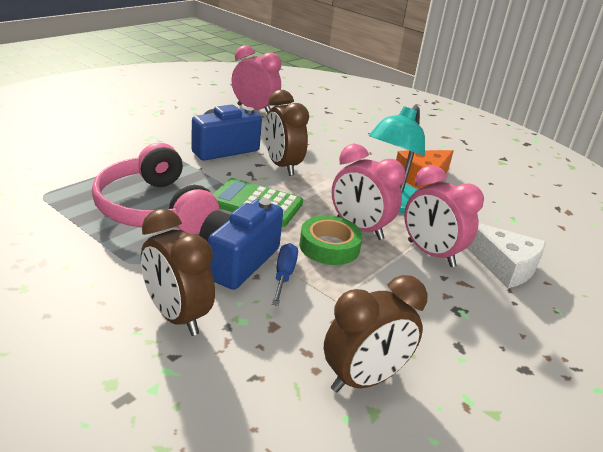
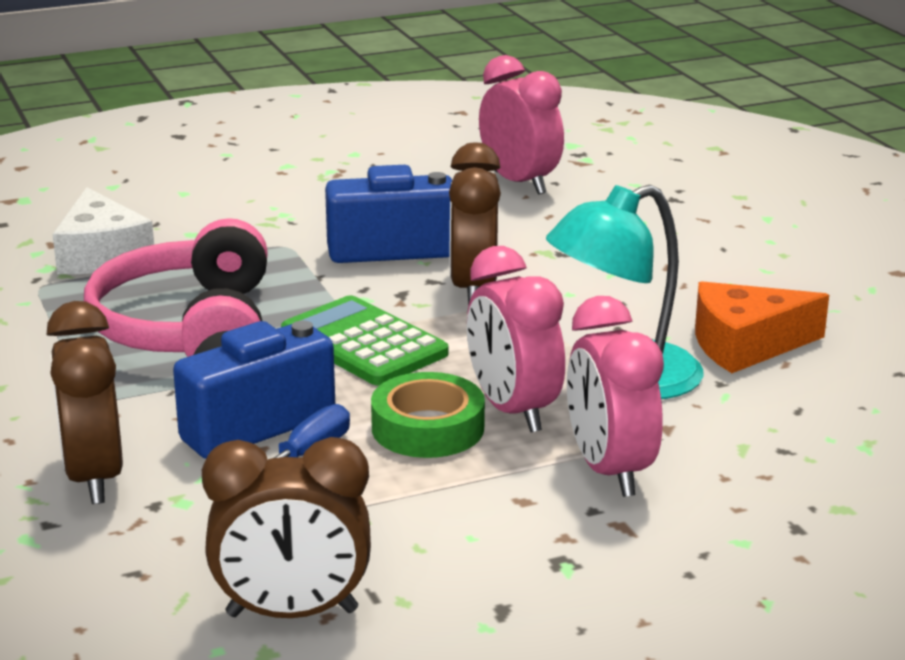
camera: 30 degrees right, 5 degrees down
white cheese [467,223,546,288] -> white cheese moved to [53,187,154,274]

